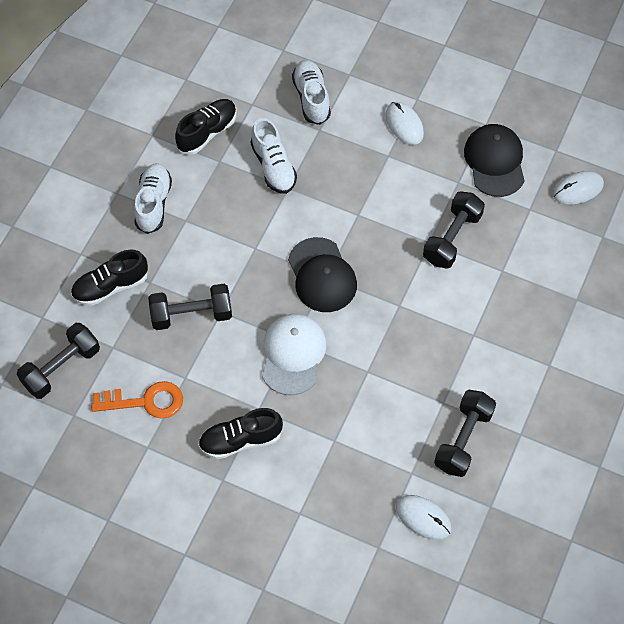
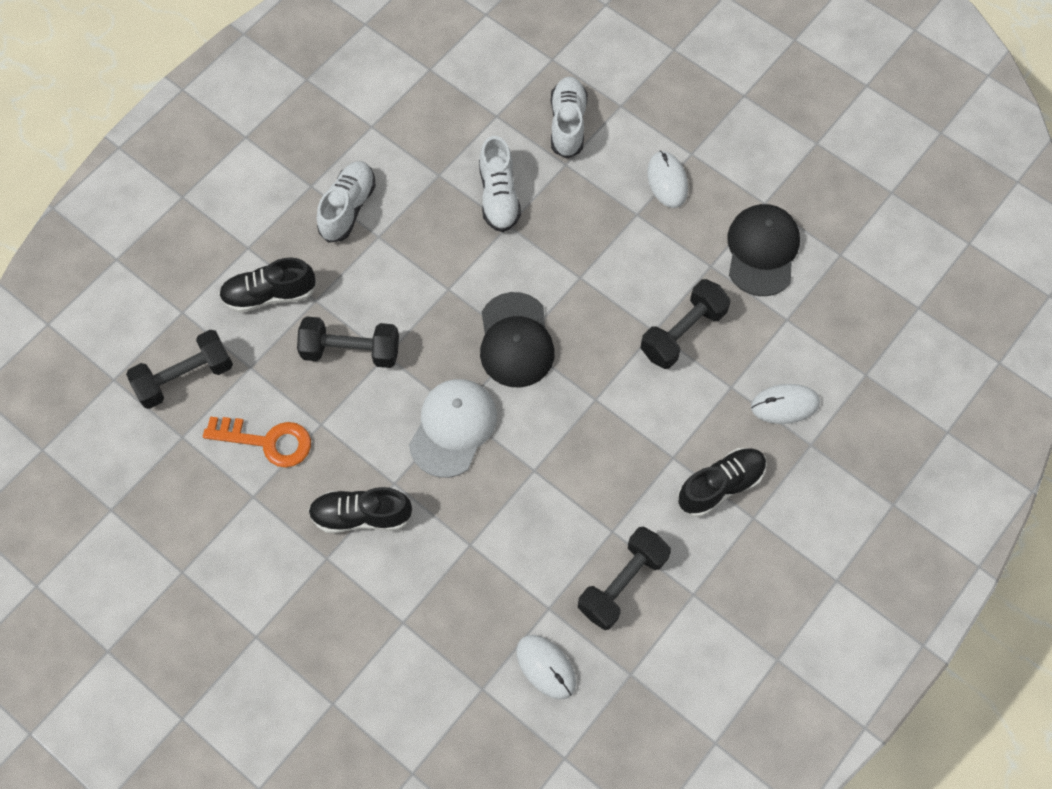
camera: 15 degrees right, 5 degrees up
black shoe [175,99,237,155] -> black shoe moved to [677,448,767,517]
white mouse [553,171,604,204] -> white mouse moved to [751,384,820,424]

